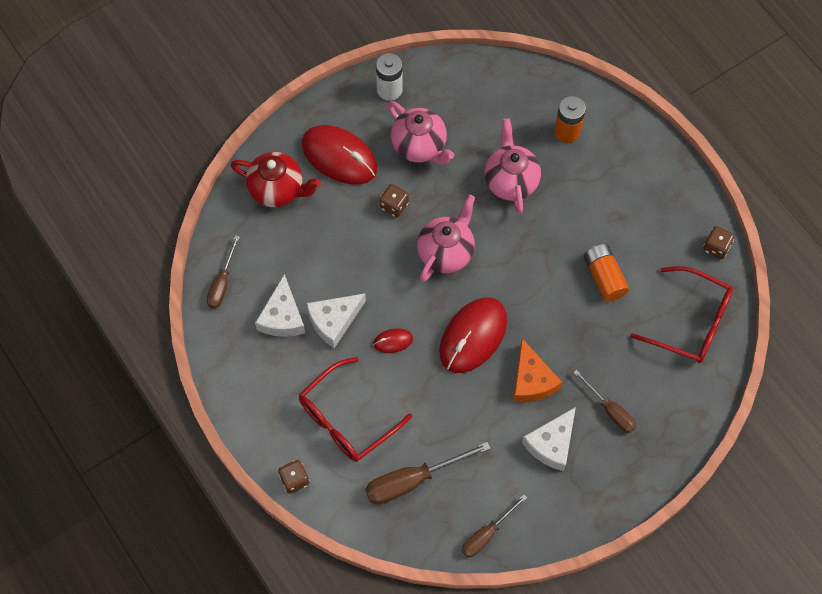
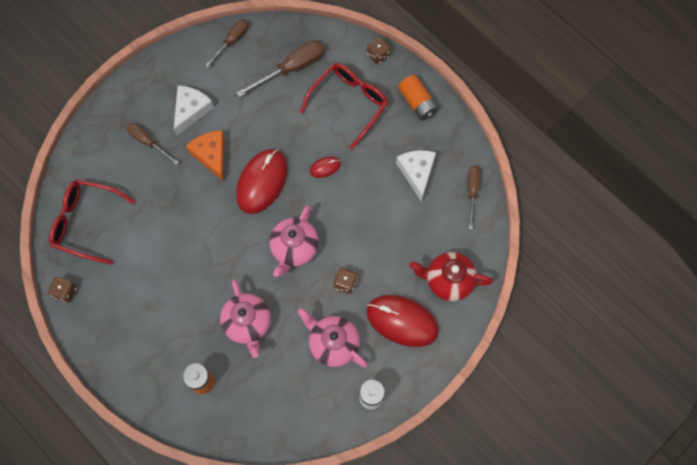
camera: 170 degrees right, 5 degrees up
white cheese [306,293,366,348] -> none
orange battery [583,244,629,302] -> orange battery moved to [398,75,438,121]

